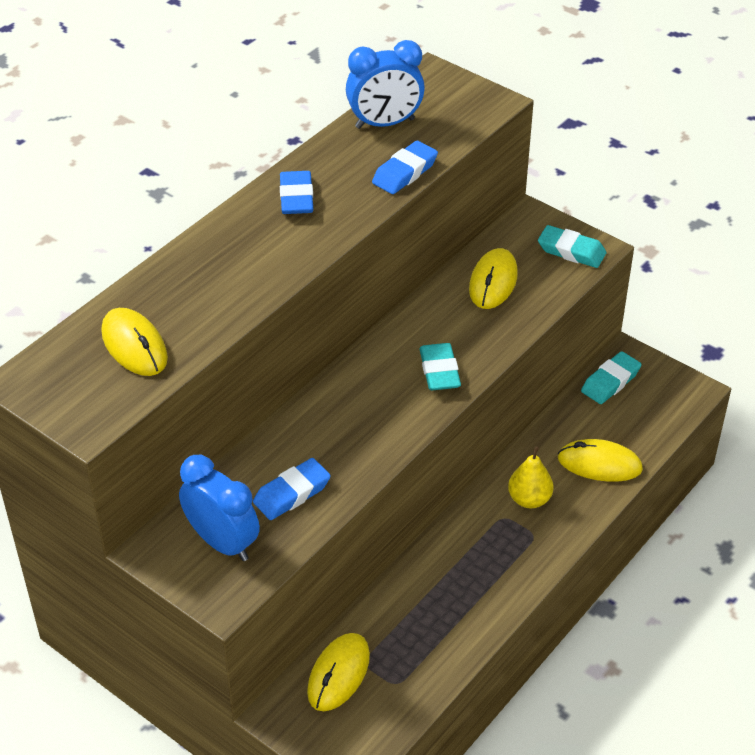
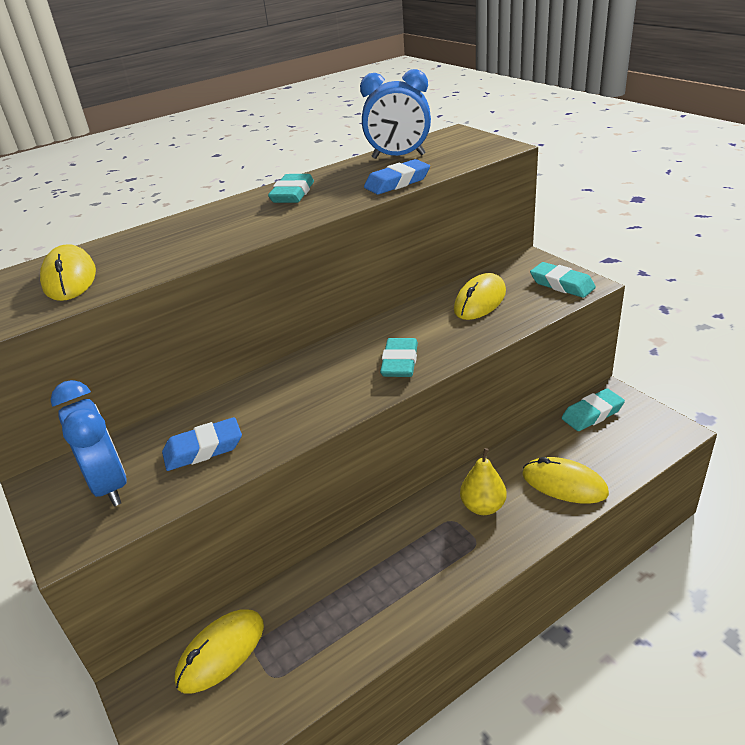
camera: 20 degrees right, 10 degrees down
blue eraser [280,171,313,214] -> turquoise eraser [268,174,314,203]

